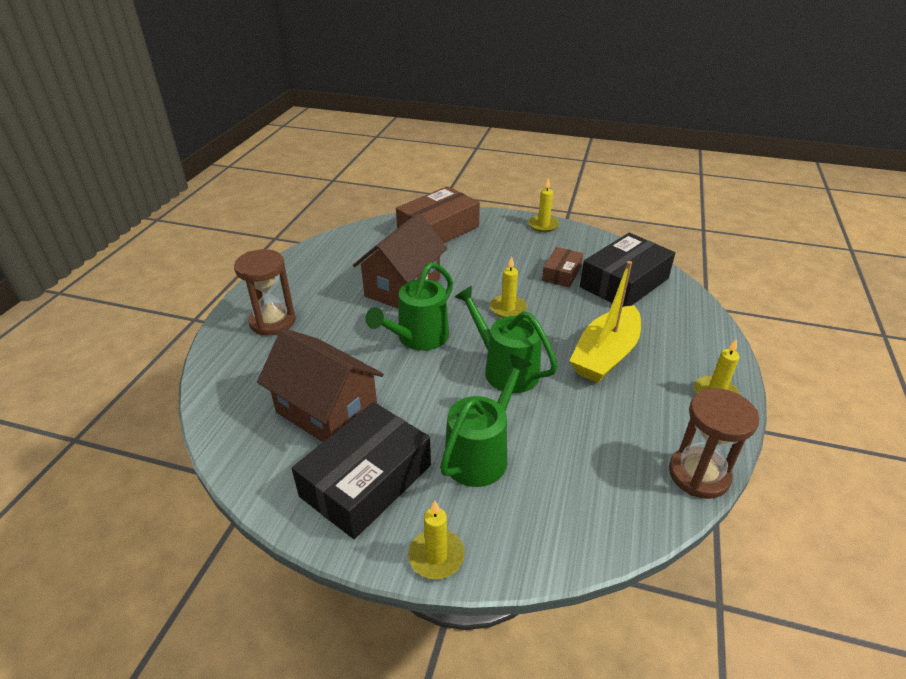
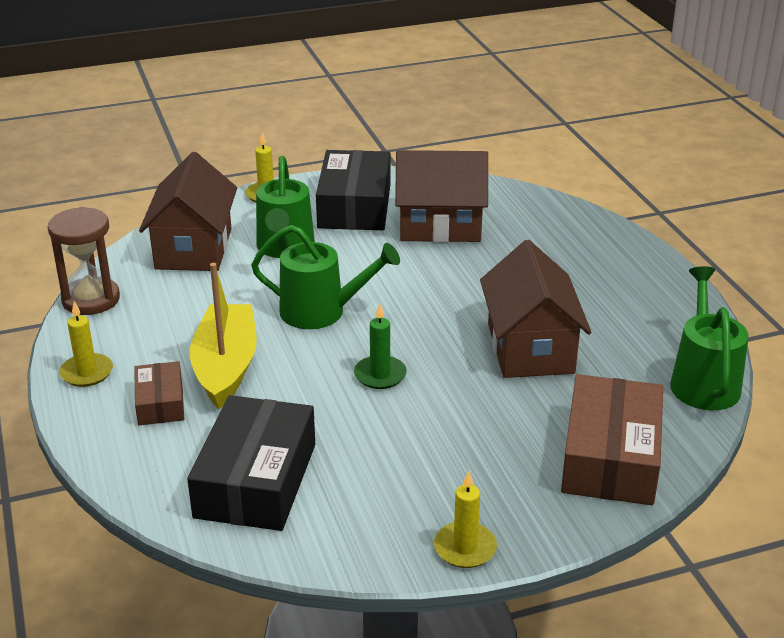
camera: 145 degrees right, 5 degrees down
brown hourglass [234,249,296,336] -> none
green watering can [365,262,453,351] -> green watering can moved to [670,266,749,410]
yellow candle [490,257,527,318] -> green candle [354,303,407,389]
brown box [542,247,583,288] -> brown box moved to [134,361,184,425]
none -> brown house [139,152,237,271]

